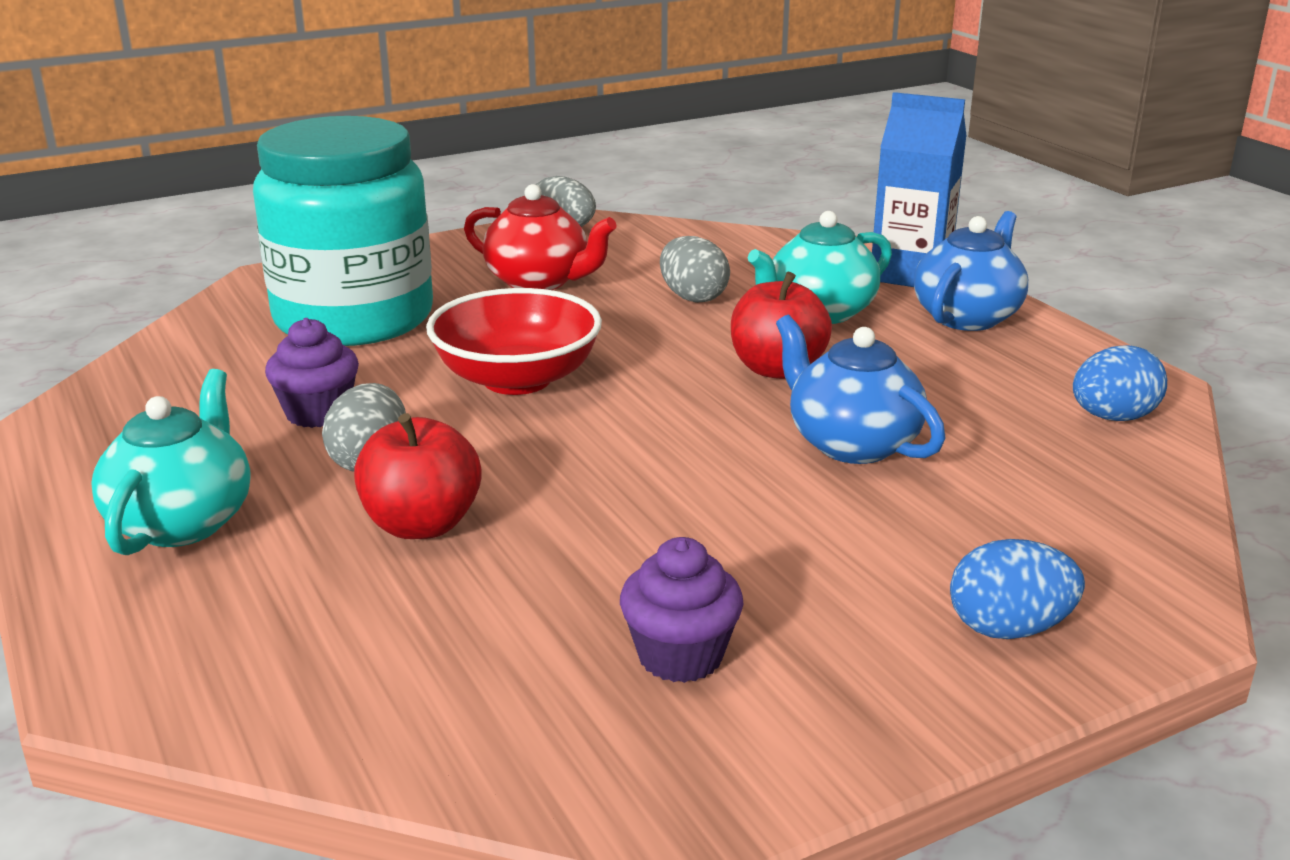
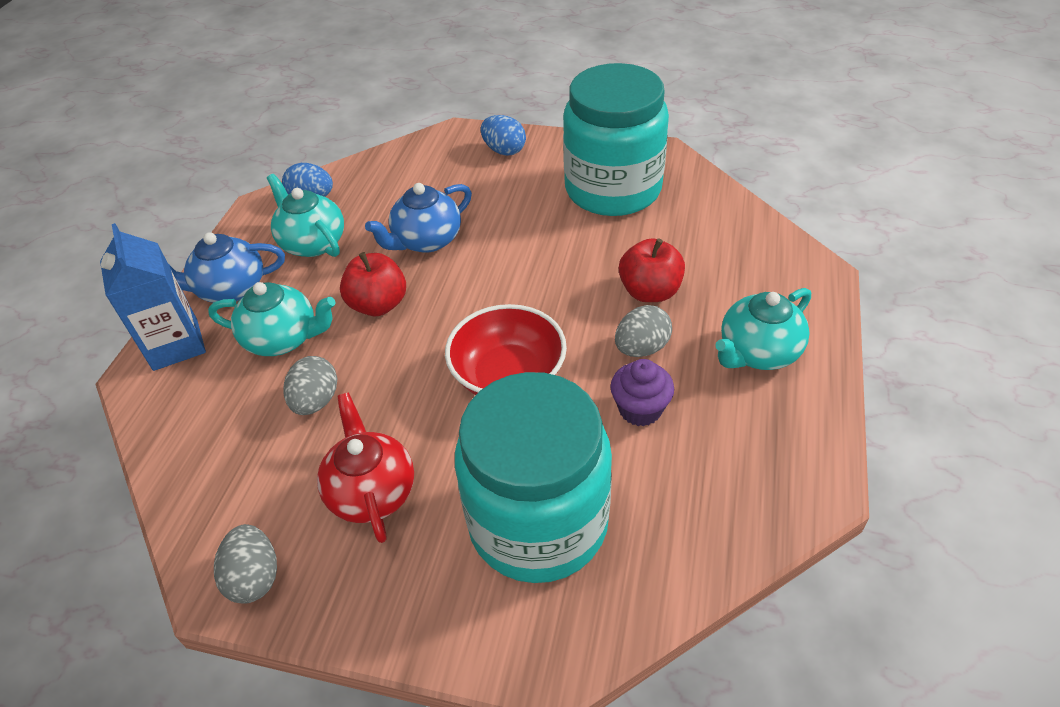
camera: 135 degrees left, 20 degrees up
purple cupcake [620,537,743,683] -> turquoise jar [563,63,669,216]
blue teapot [776,315,946,464] -> blue teapot turned 45 degrees clockwise [365,183,472,253]
none -> turquoise teapot [267,174,344,257]

